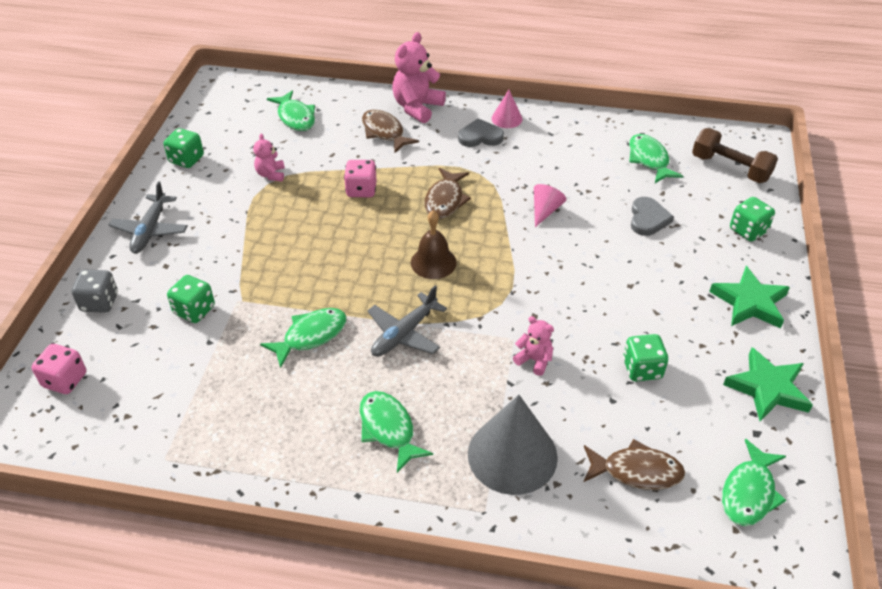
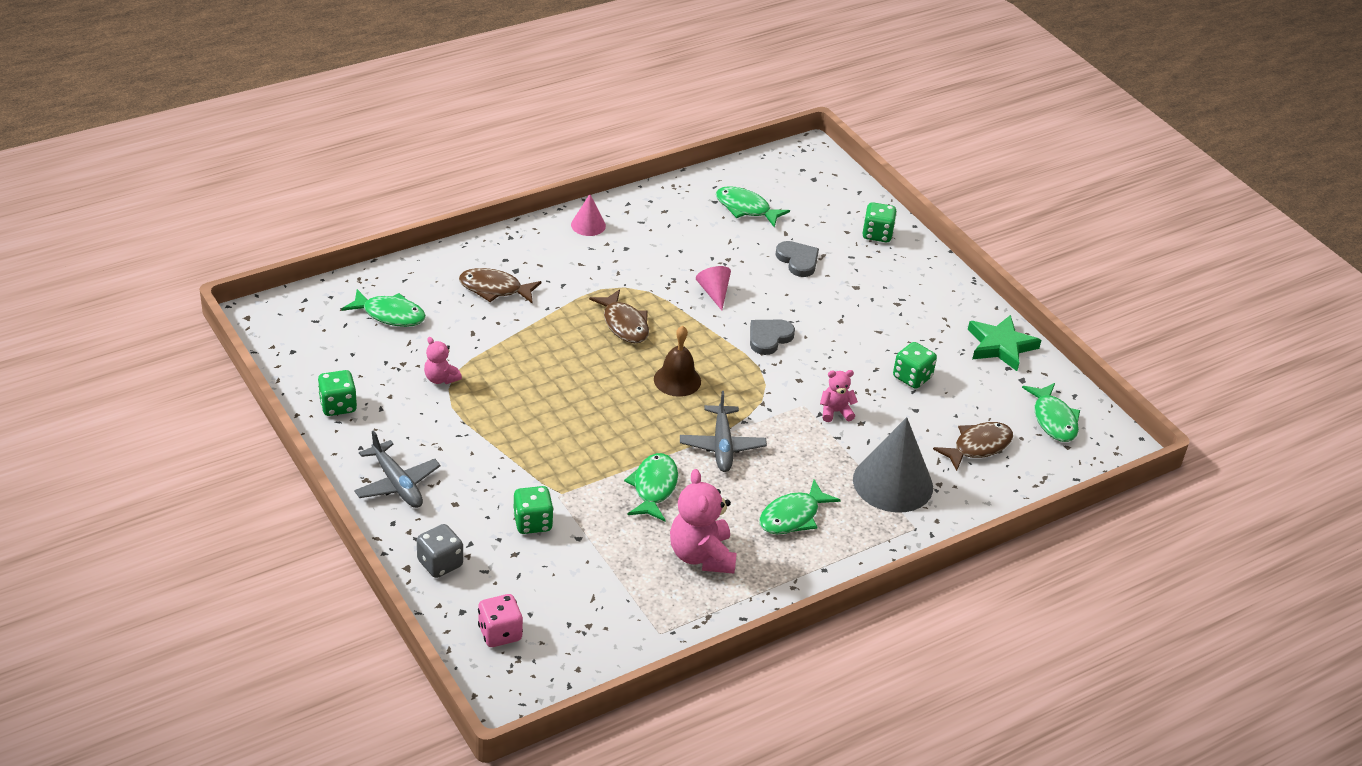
camera: 45 degrees left, 5 degrees down
pink dice [344,160,377,197] -> none
green fish [359,391,433,473] -> green fish turned 60 degrees counterclockwise [759,480,841,534]
pink teddy bear [392,32,446,123] -> pink teddy bear moved to [670,469,737,574]
grey heart [458,118,504,147] -> grey heart moved to [750,320,795,355]
brown dumbbell [692,128,778,183] -> none
green star [709,266,790,328] -> none

